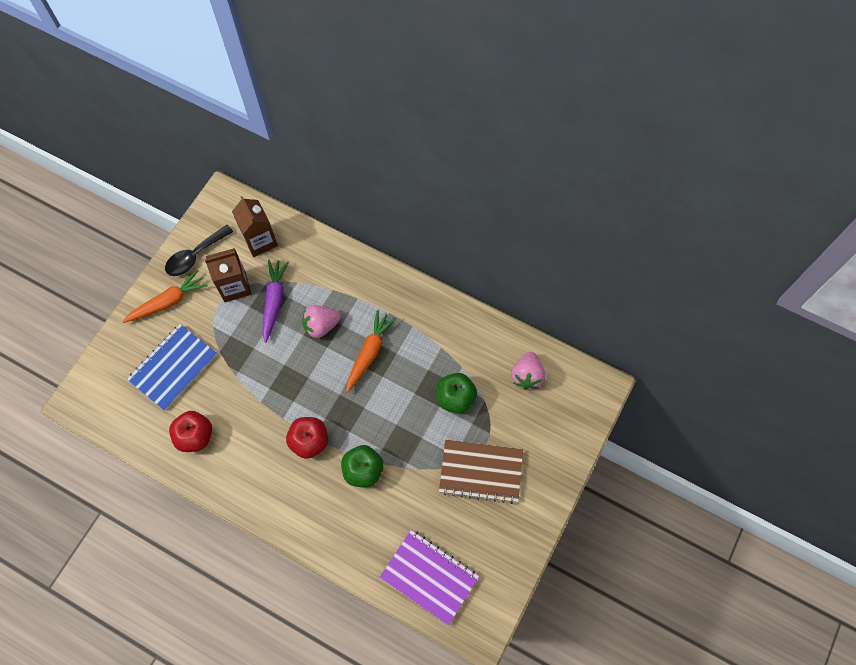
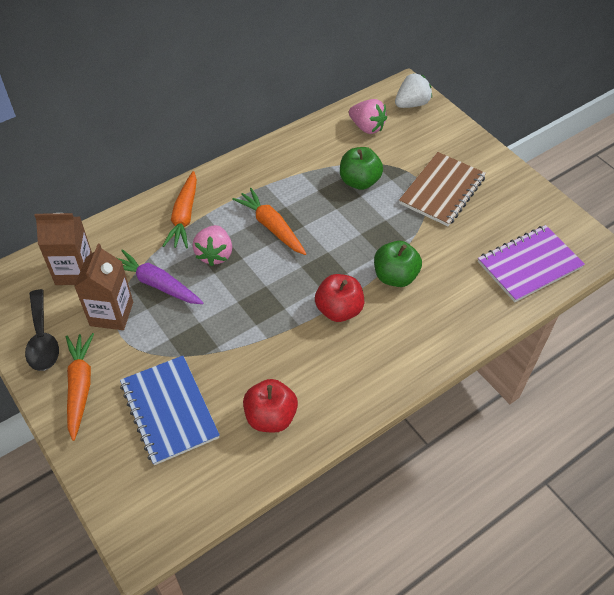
camera: 65 degrees left, 15 degrees down
none -> orange carrot [163,171,197,249]
none -> white strawberry [395,73,432,108]

